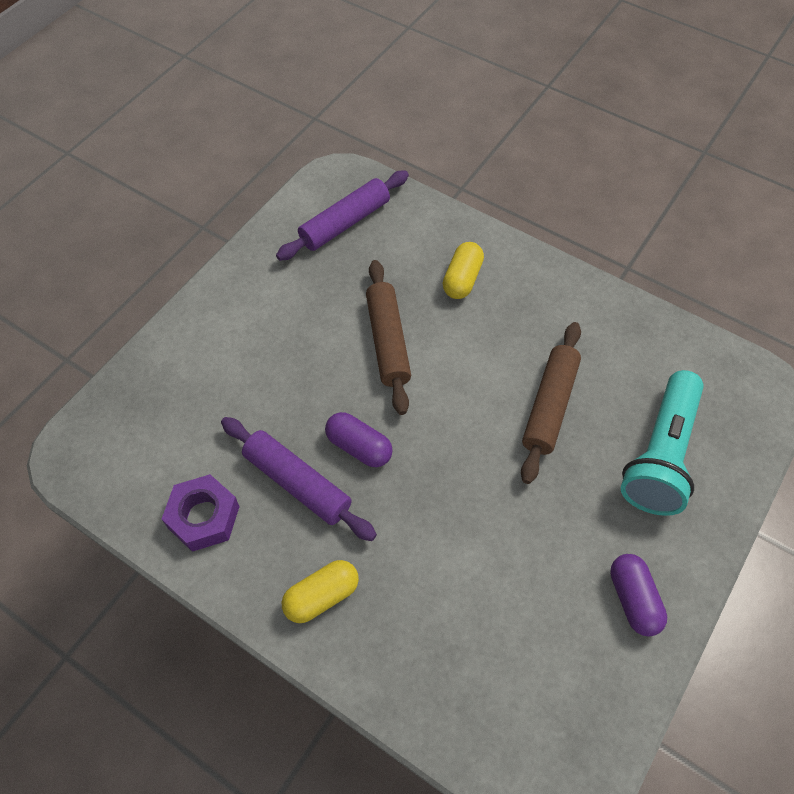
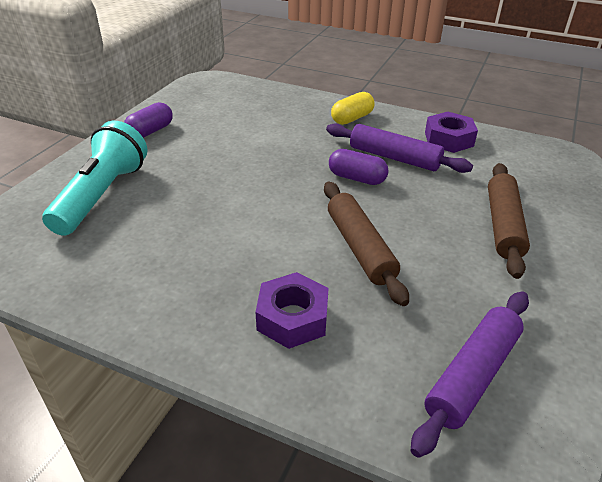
camera: 170 degrees right, 20 degrees down
yellow capsule [443,242,484,299] -> purple nut [256,272,329,349]
brown rolling pin [521,322,581,484] -> brown rolling pin moved to [488,163,530,279]
purple capsule [610,554,667,637] -> purple capsule turned 60 degrees clockwise [124,102,173,138]

